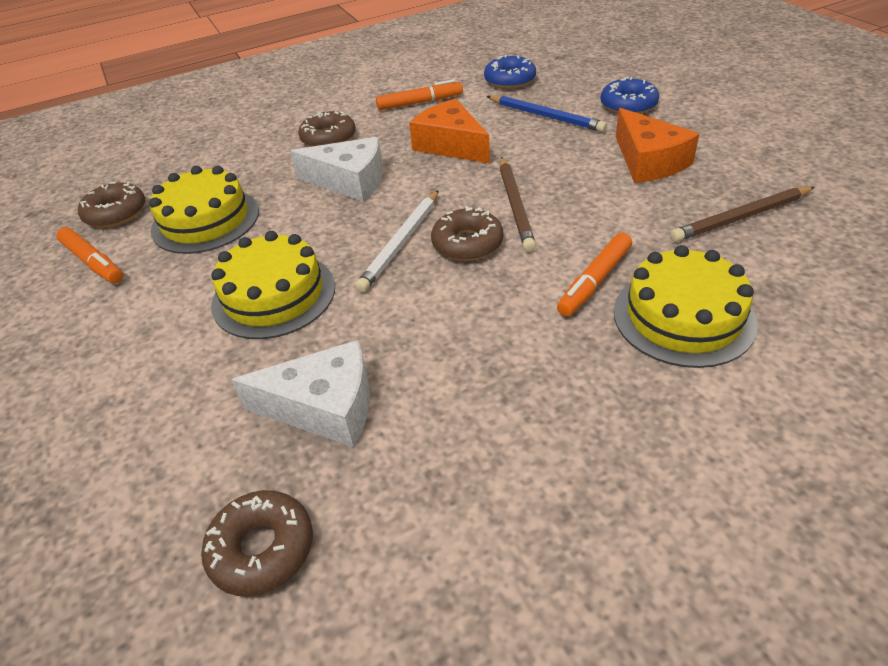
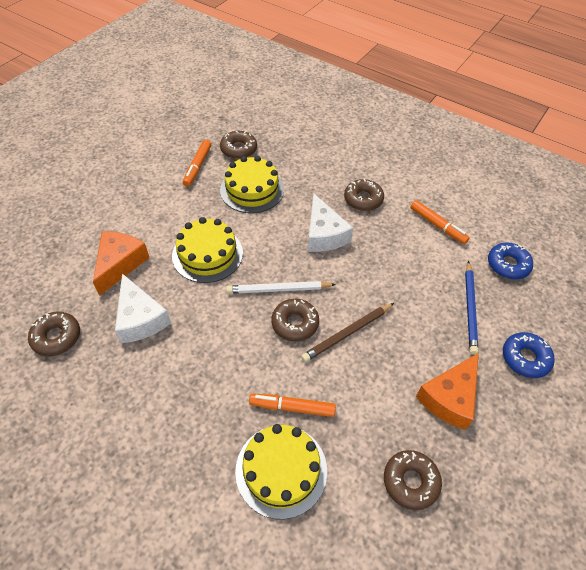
camera: 55 degrees right, 10 degrees up
orange cheese [409,98,490,163] -> orange cheese moved to [93,231,150,296]
brown pencil [670,186,815,242] -> brown donut [384,450,442,510]

